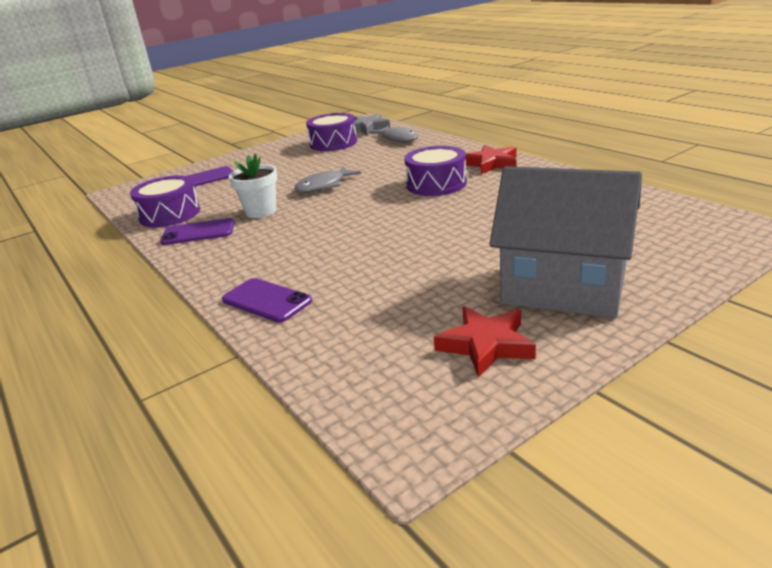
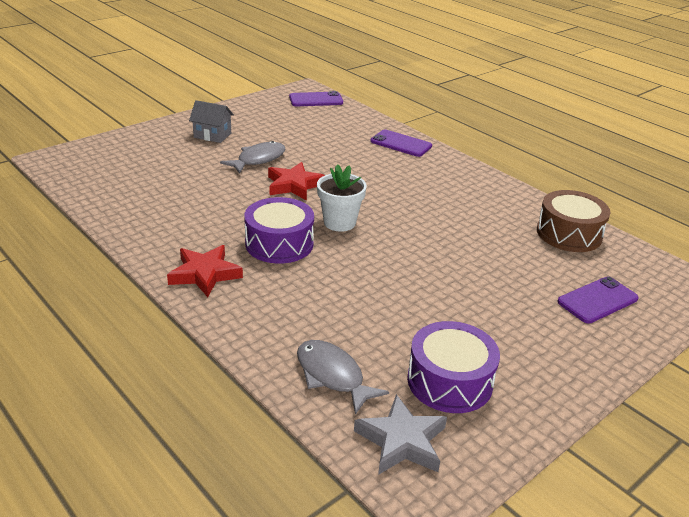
camera: 170 degrees right, 5 degrees up
purple drum [130,176,200,228] -> brown drum [537,190,610,252]
purple phone [160,218,234,245] -> purple phone moved to [289,91,343,106]
white flower pot [229,153,277,218] -> white flower pot moved to [317,164,367,232]
grey fish [294,167,361,193] -> grey fish moved to [220,141,285,174]
red star [434,306,536,378] -> red star moved to [268,162,325,200]
grey house [489,166,642,318] -> grey house [189,100,234,143], size x0.45

